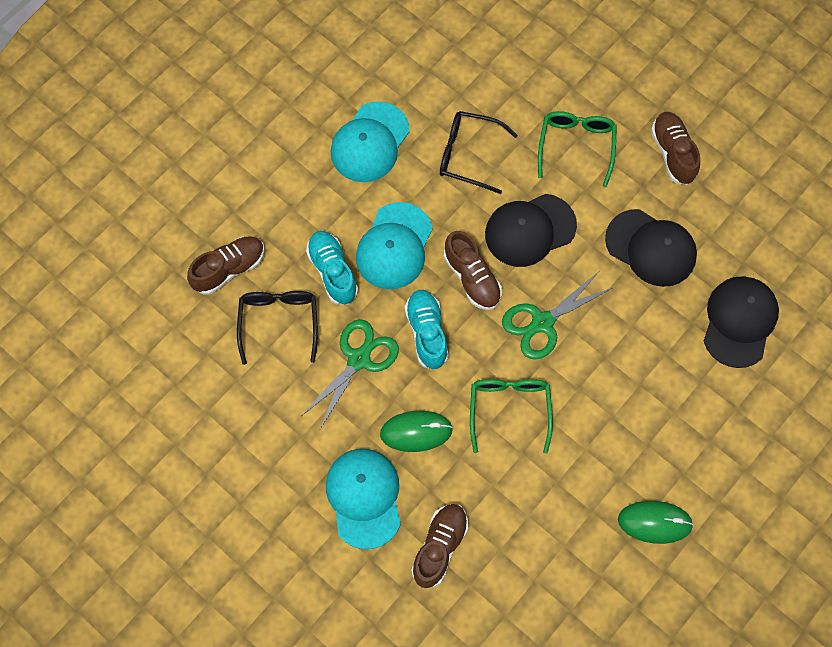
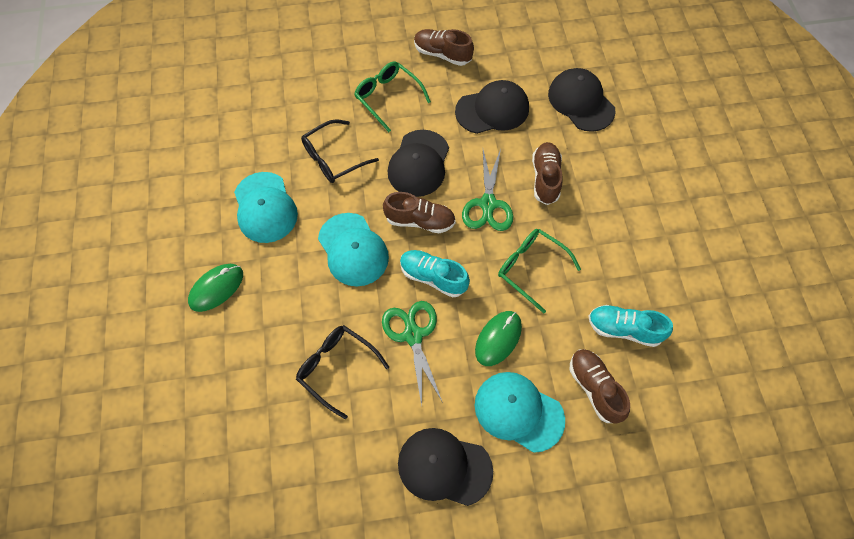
camera: 50 degrees left, 5 degrees down
brown shoe [187,236,265,294] -> brown shoe moved to [532,142,563,205]
turquoise shoe [306,231,358,305] -> turquoise shoe moved to [589,305,673,347]
green mouse [618,501,694,544] -> green mouse moved to [188,264,243,312]
none -> black cap [398,428,493,506]

